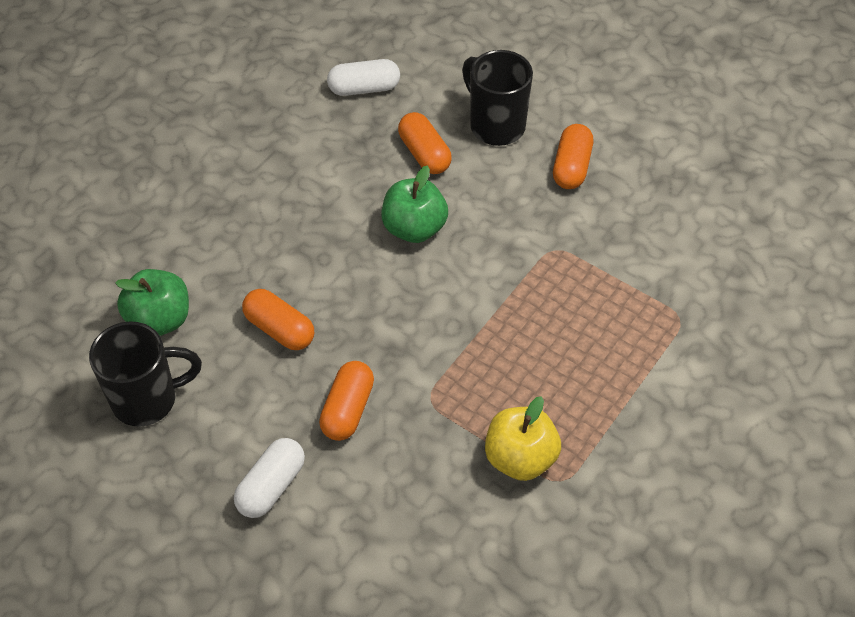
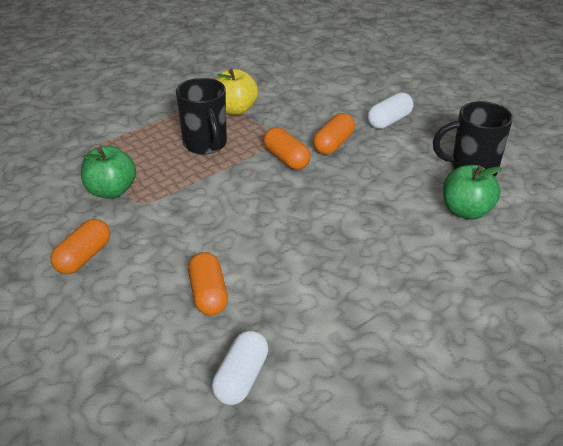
camera: 165 degrees left, 15 degrees down
orange capsule [242,289,314,350] -> orange capsule moved to [263,127,311,170]
white capsule [327,59,400,96] -> white capsule turned 75 degrees counterclockwise [212,331,268,405]
green apple [381,165,448,243] -> green apple moved to [81,146,136,198]
black mug [462,50,533,146] -> black mug moved to [176,78,227,155]

